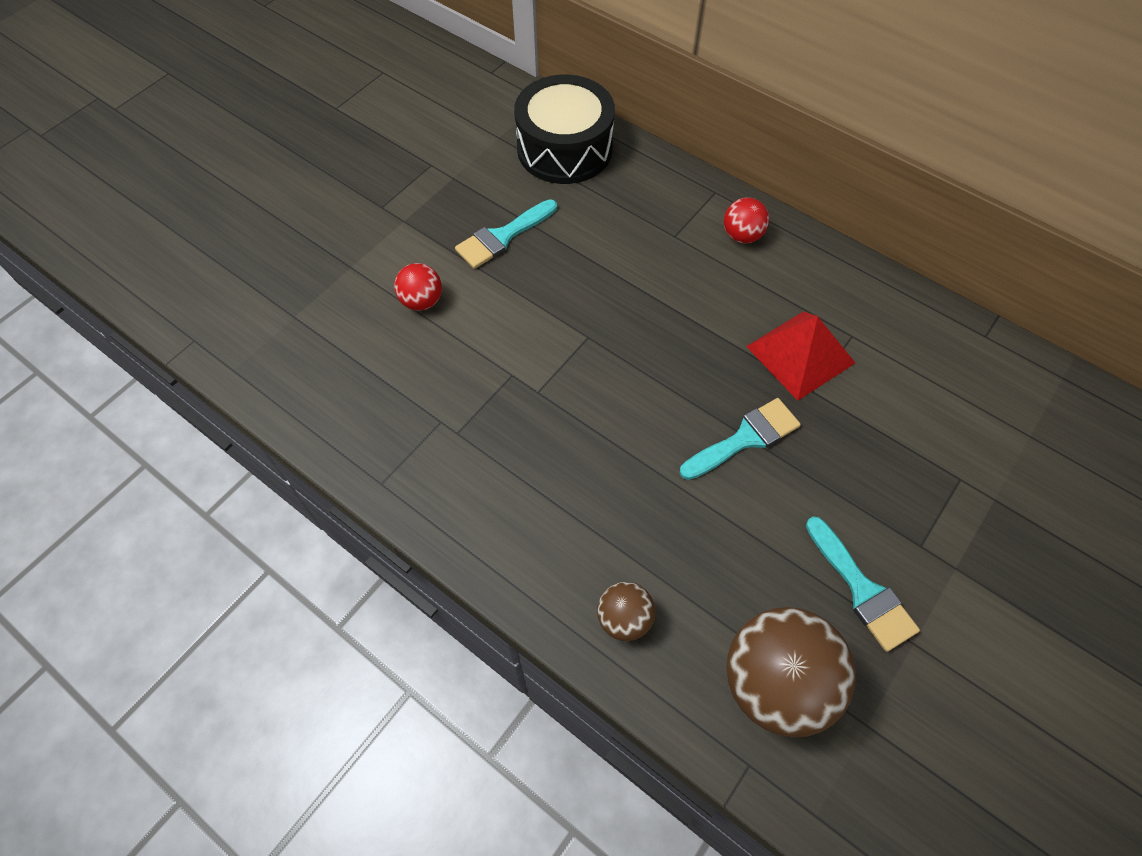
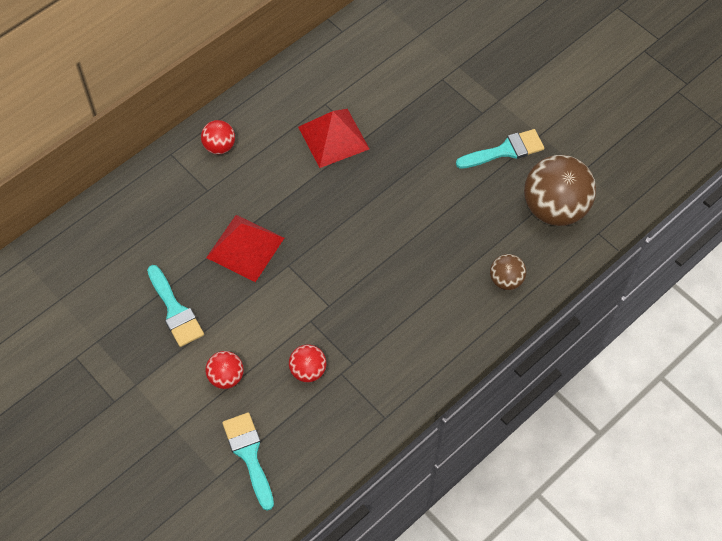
camera: 80 degrees left, 0 degrees up
black drum [514,75,615,184] -> none
turquoise brush [680,398,801,480] -> turquoise brush moved to [222,412,274,511]
none -> red pyramid [206,215,284,282]
none -> red ball [289,345,326,382]

